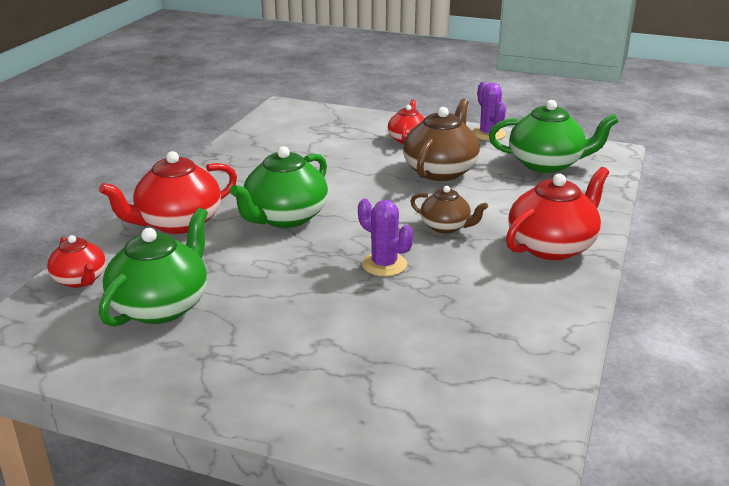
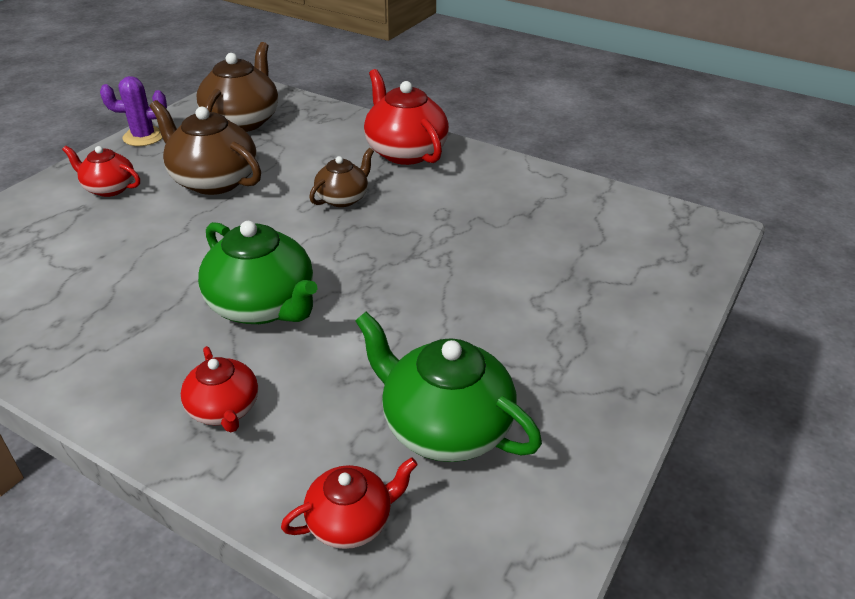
camera: 80 degrees left, 10 degrees up
red teapot [99,151,237,234] -> red teapot [181,346,258,432], size x0.58
purple cactus [358,199,413,276] -> none
green teapot [489,100,619,173] -> brown teapot [196,42,278,132]

